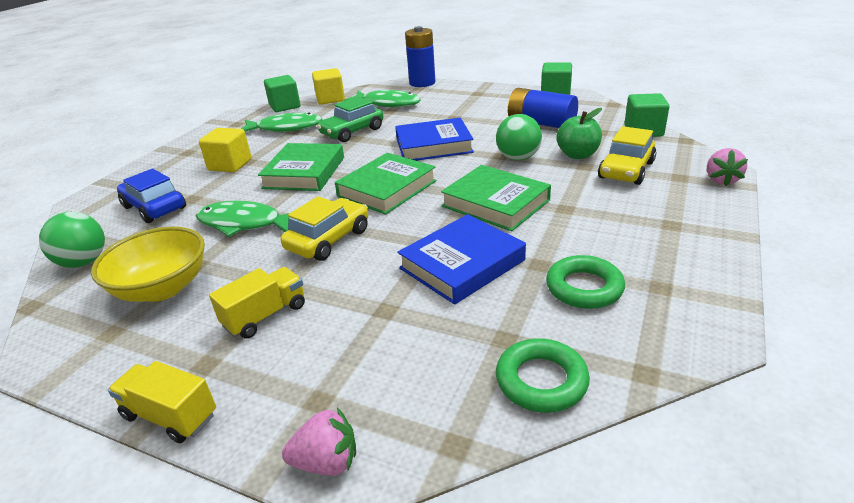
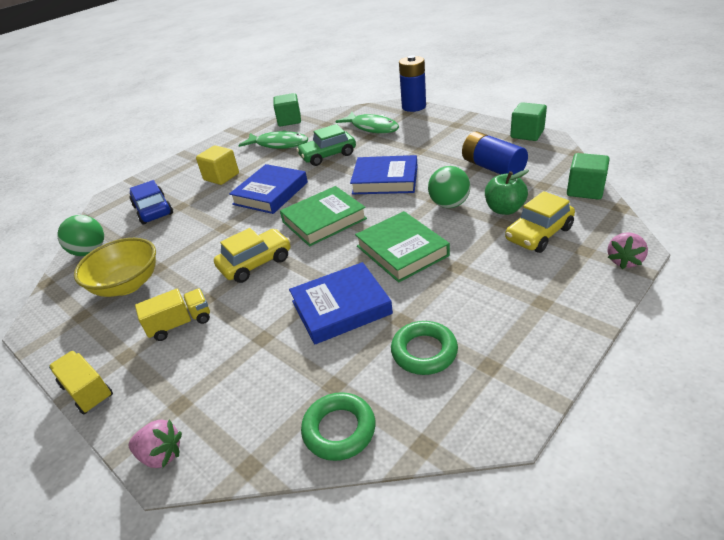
camera: 20 degrees right, 5 degrees up
green fish [196,201,289,237] -> none
green book [258,143,344,191] -> blue book [229,164,308,214]
yellow cube [312,68,345,105] -> none

